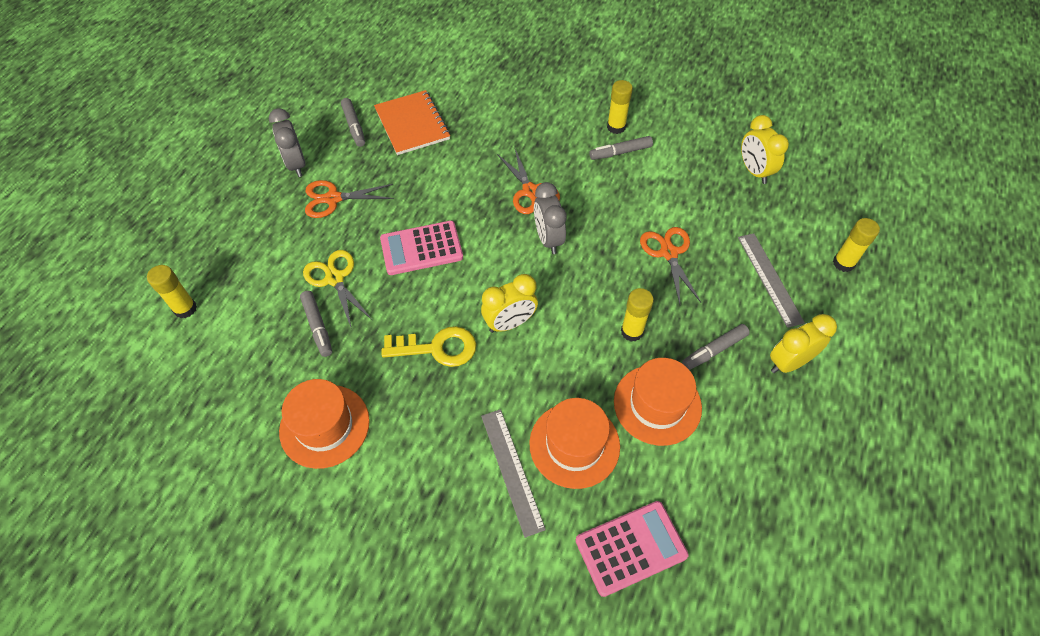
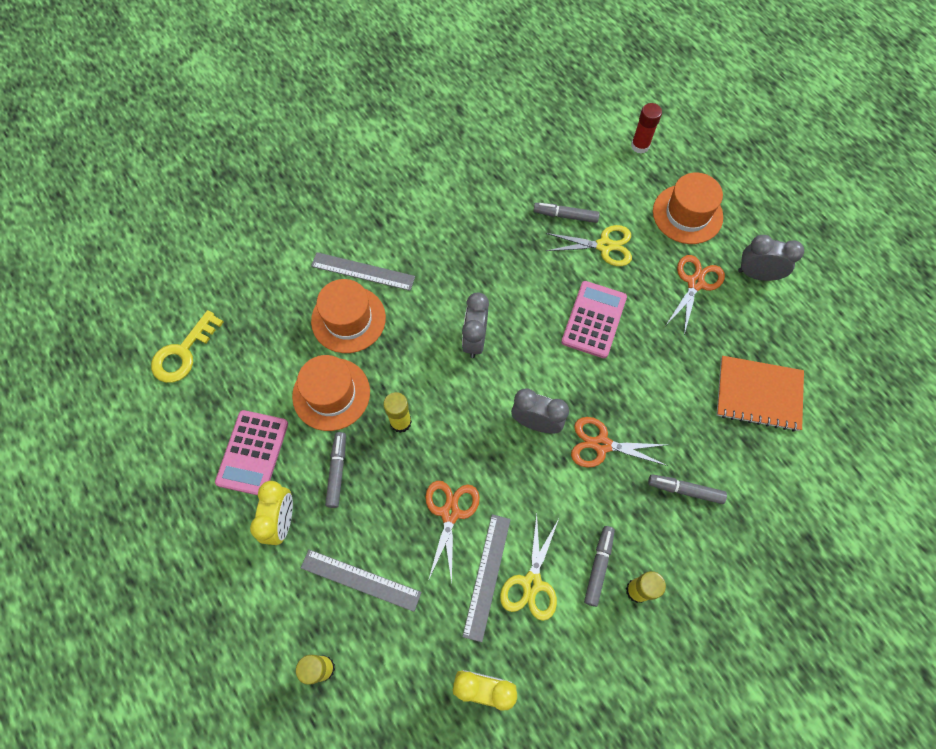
camera: 125 degrees right, 10 degrees up
yellow glue stick [147,265,197,318] -> red glue stick [631,103,662,154]
orange hat [279,379,370,469] -> orange hat moved to [653,172,723,244]
grey marker [341,98,365,147] -> grey marker moved to [648,474,727,504]
yellow key [382,326,476,367] -> yellow key moved to [151,310,224,383]
yellow clock [481,274,538,333] -> grey clock [462,293,489,358]
pink calculator [576,501,689,597] -> pink calculator moved to [215,410,288,495]
orange scissors [640,227,701,304] -> orange scissors turned 105 degrees counterclockwise [425,481,480,583]
none -> grey ruler [462,514,511,642]
none -> yellow scissors [500,513,559,621]

